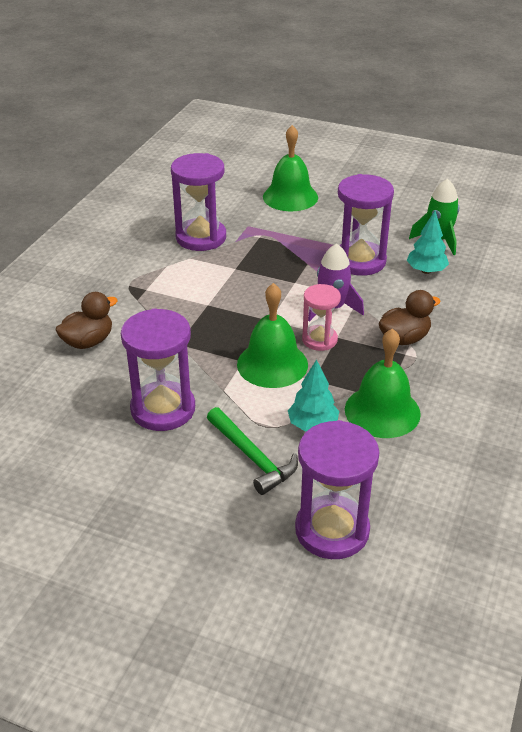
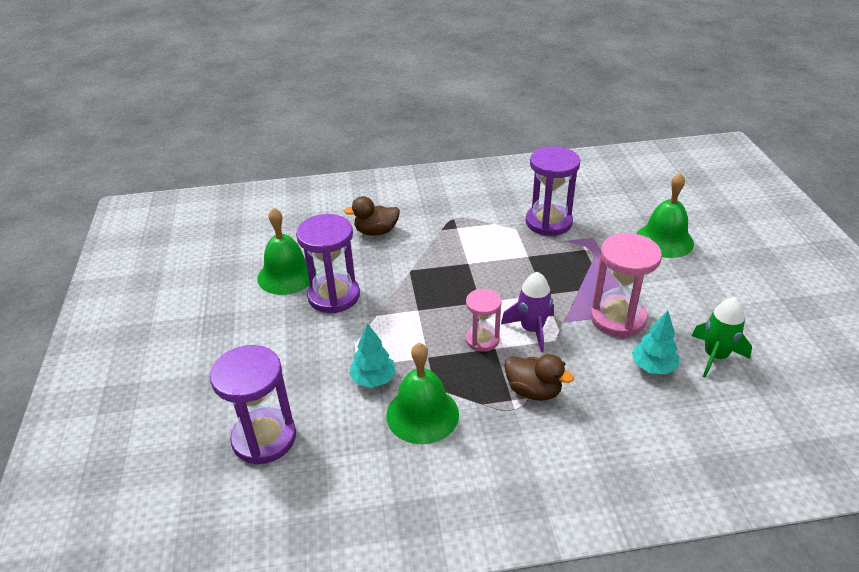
camera: 60 degrees right, 0 degrees up
brown duck [55,292,118,349] -> brown duck turned 150 degrees clockwise [344,196,400,236]
green hammer [207,407,298,495] -> none
green bell [237,283,308,388] -> green bell moved to [257,208,317,295]
purple hourglass [338,174,394,276] -> pink hourglass [590,233,662,337]

